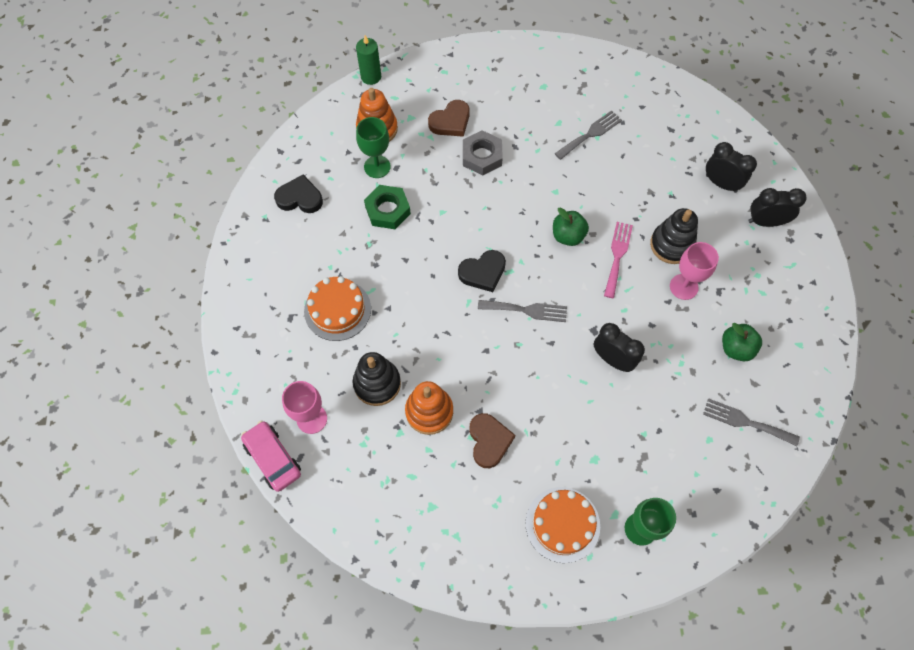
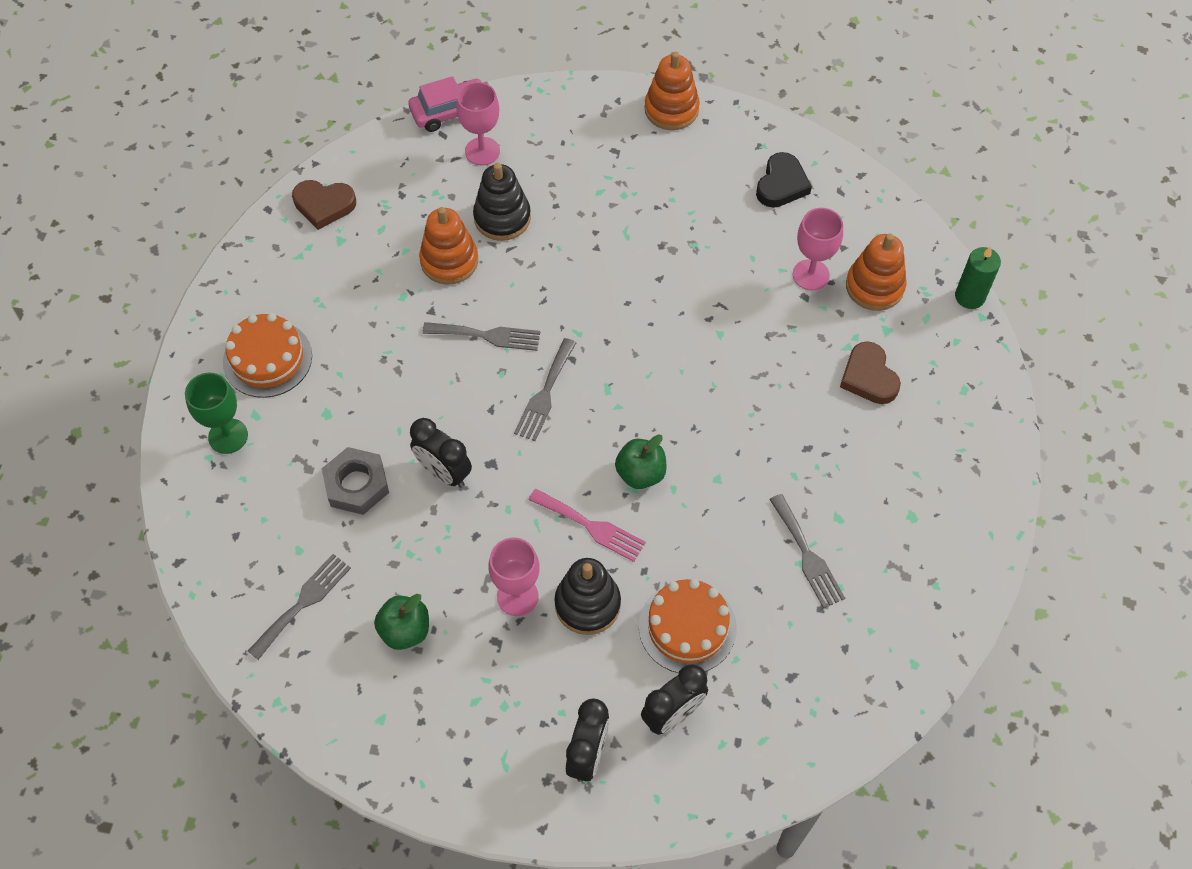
camera: 105 degrees right, 5 degrees down
orange cake [304,276,371,341] -> orange cake moved to [639,579,737,673]
green goblet [356,117,391,178] -> pink goblet [793,208,843,291]
green nut [364,185,411,229] -> none
black heart [458,250,506,292] -> none
grey nut [463,130,503,175] -> grey nut moved to [322,447,389,515]
brown heart [469,413,515,468] -> brown heart moved to [292,180,356,230]
black clock [594,323,645,372] -> black clock turned 75 degrees clockwise [410,418,472,488]
none -> grey fork [422,322,540,351]
none -> orange stacking toy [644,52,700,130]

